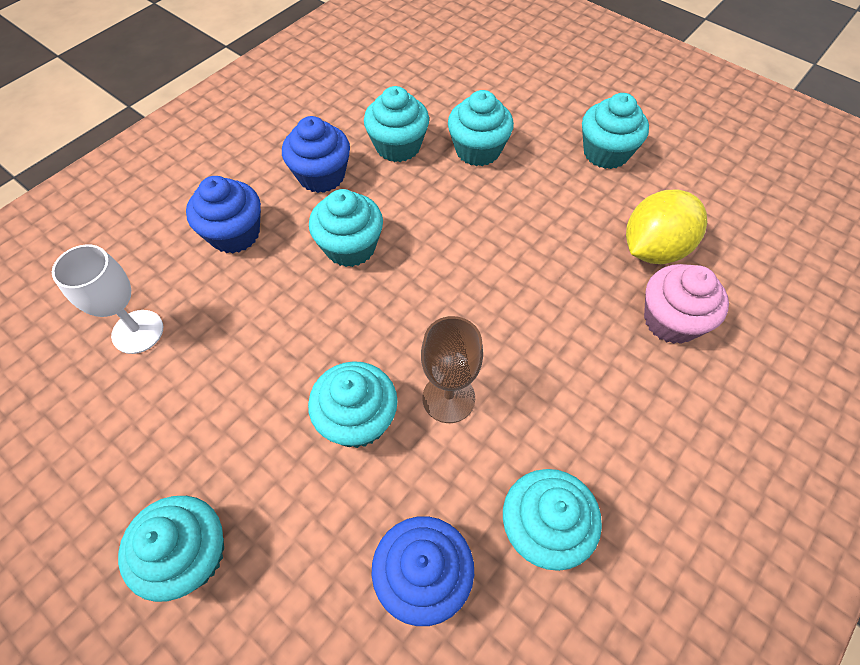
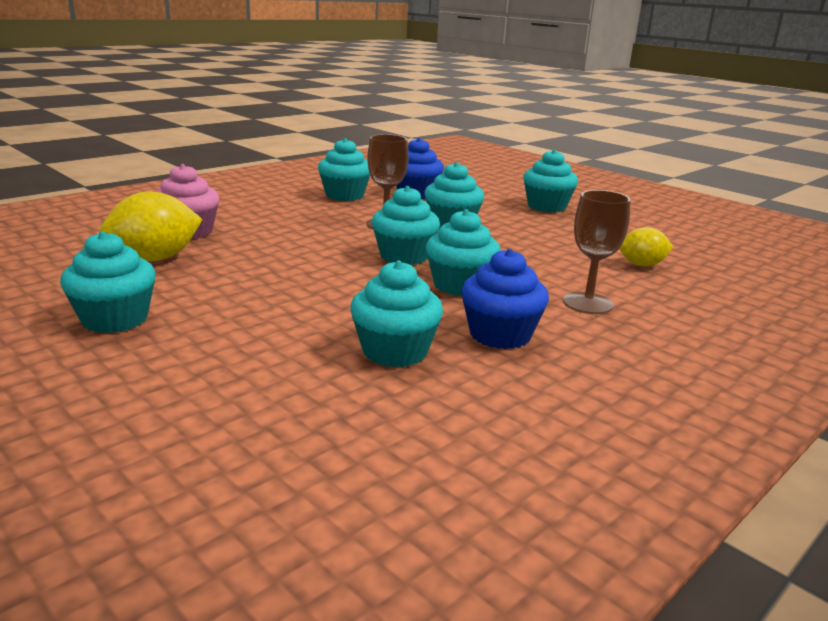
camera: 175 degrees left, 35 degrees down
white goblet [52,244,164,354] -> yellow lemon [620,227,673,266]
blue cupcake [186,176,261,253] -> brown goblet [563,190,631,314]
turquoise cupcake [448,90,514,166] -> turquoise cupcake moved to [372,186,440,265]

